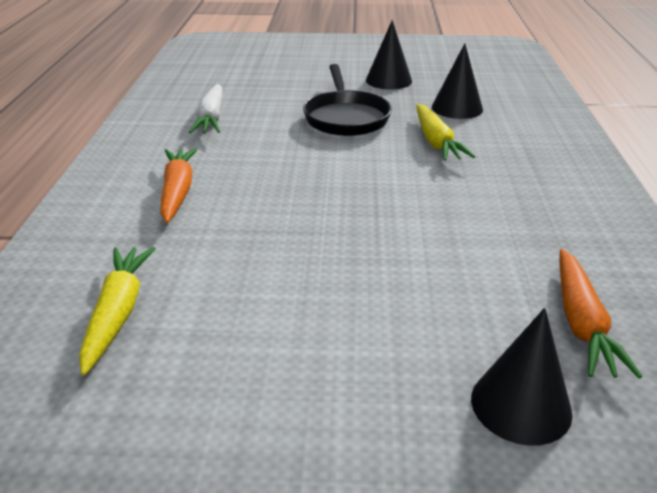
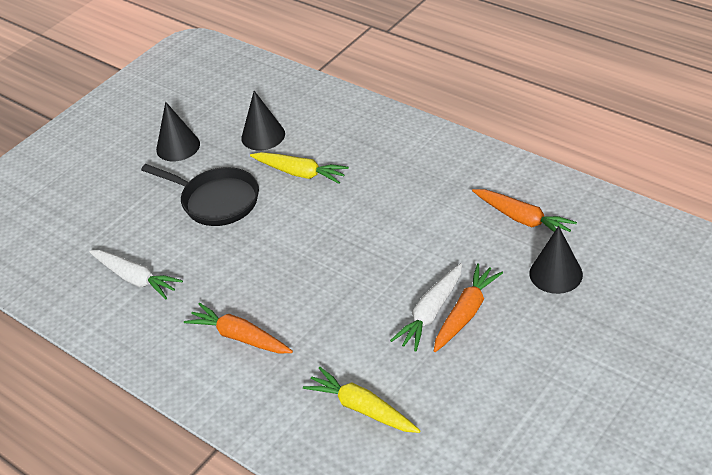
camera: 50 degrees left, 10 degrees up
none -> white carrot [390,263,462,352]
none -> orange carrot [434,263,503,352]

